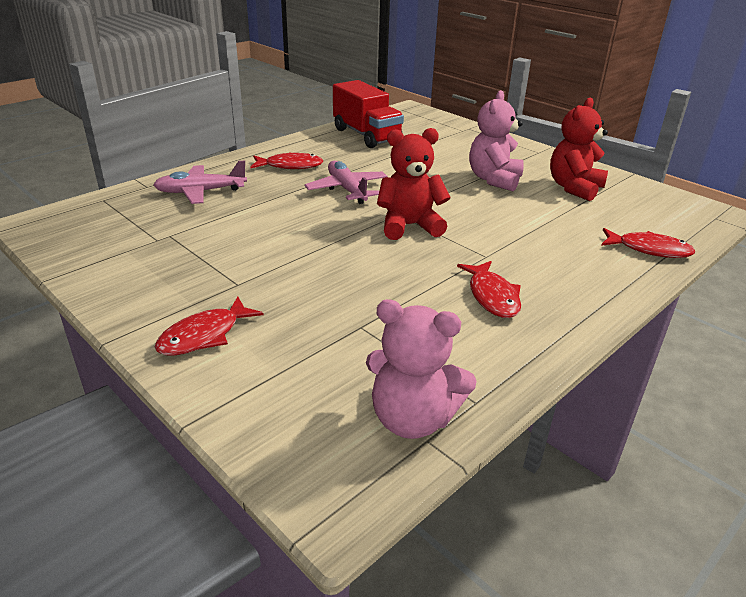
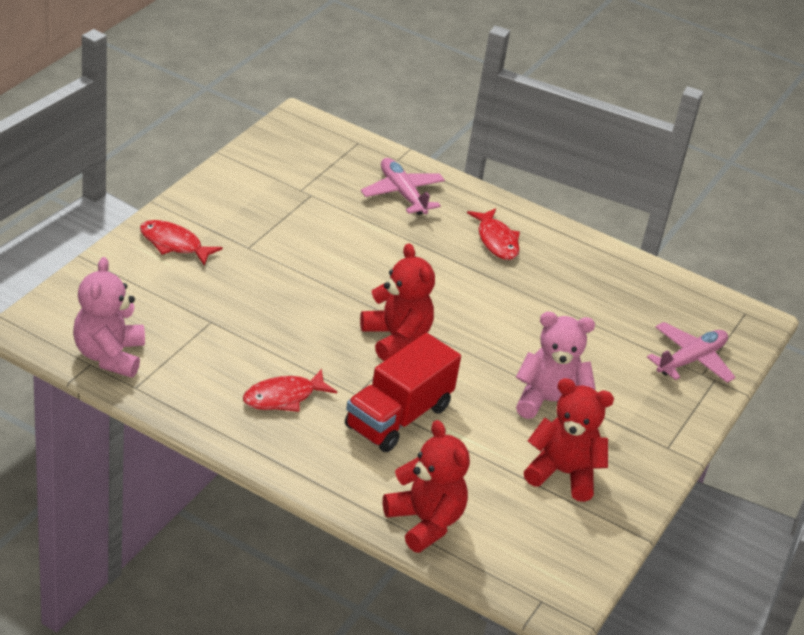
camera: 70 degrees right, 5 degrees up
pink plane [305,161,387,204] -> pink plane moved to [647,322,736,383]
red truck [333,80,404,148] -> red truck moved to [345,333,461,452]
red fish [601,228,695,258] -> red teddy bear [383,420,470,553]

